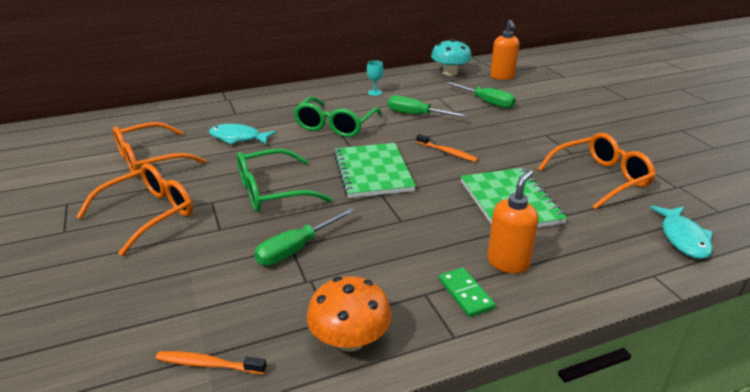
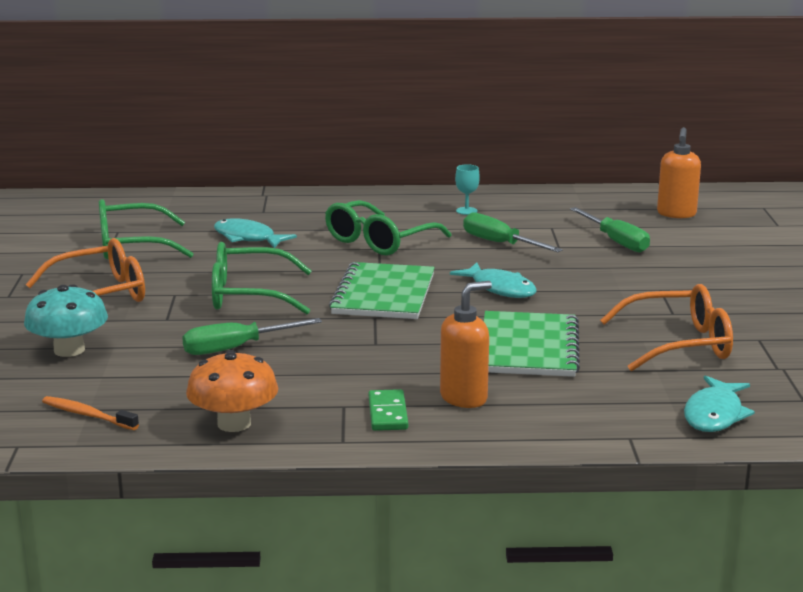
camera: 20 degrees right, 10 degrees down
orange glasses [113,122,207,177] -> green glasses [99,199,193,259]
orange toothbrush [416,134,478,162] -> turquoise fish [450,263,537,298]
turquoise mushroom [431,39,472,76] -> turquoise mushroom moved to [24,284,108,357]

